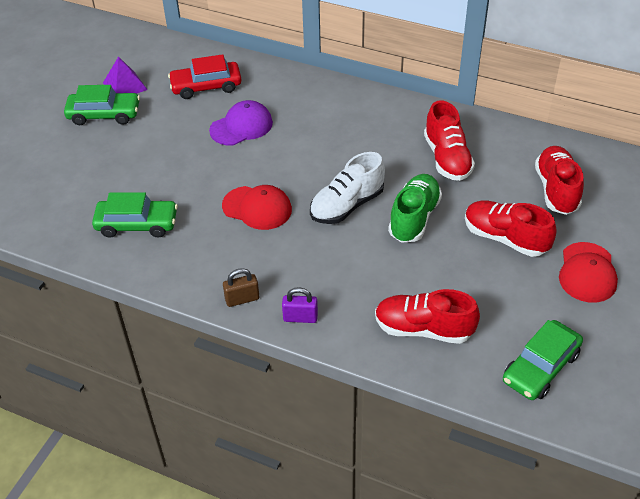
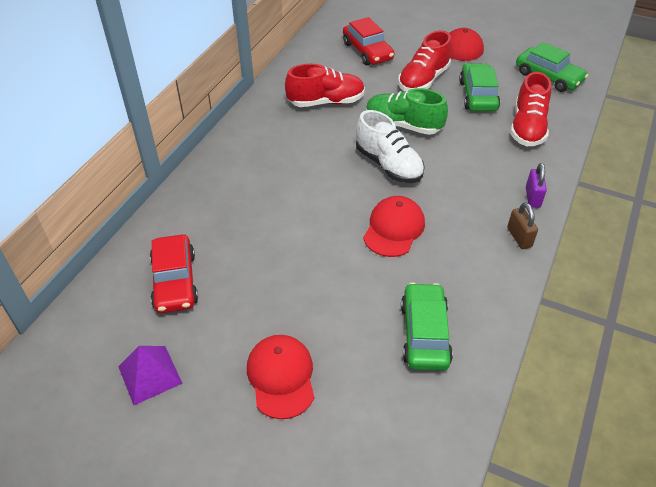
camera: 90 degrees left, 0 degrees up
green car [64,85,140,125] -> green car moved to [459,63,500,111]
purple cap [209,100,273,146] -> none
red shoe [535,146,584,215] -> red car [343,17,395,65]
none -> red cap [247,335,314,419]

